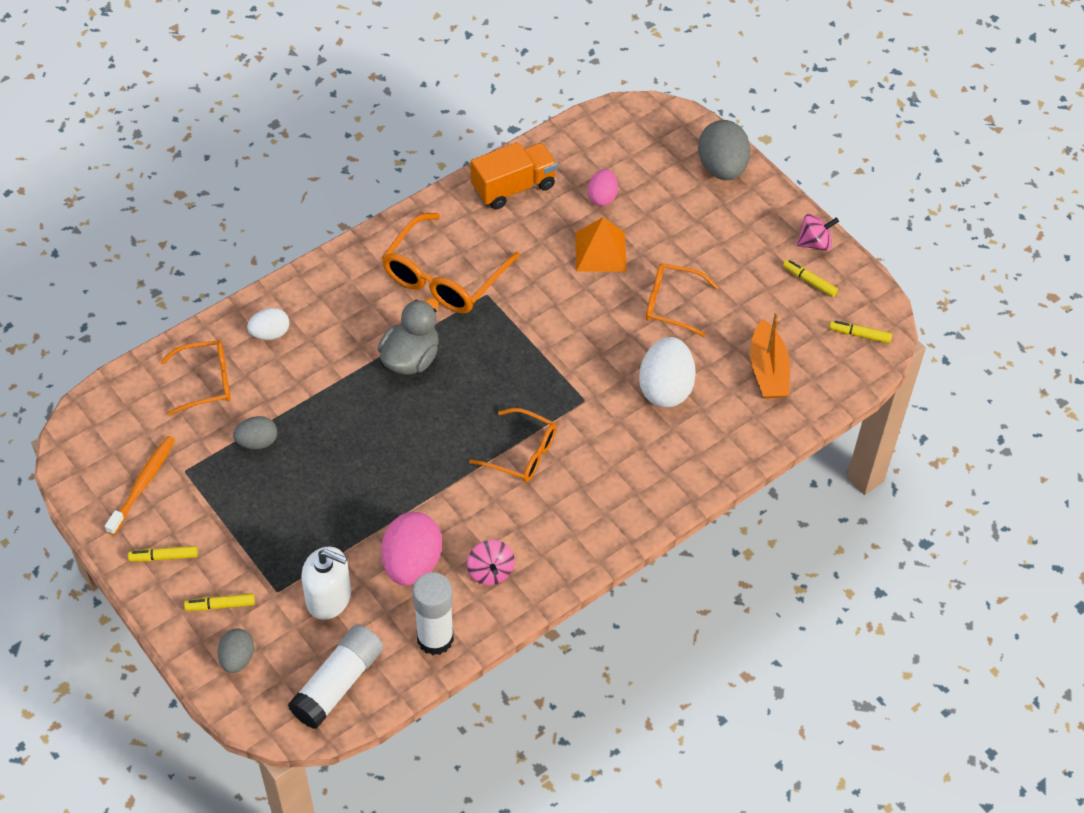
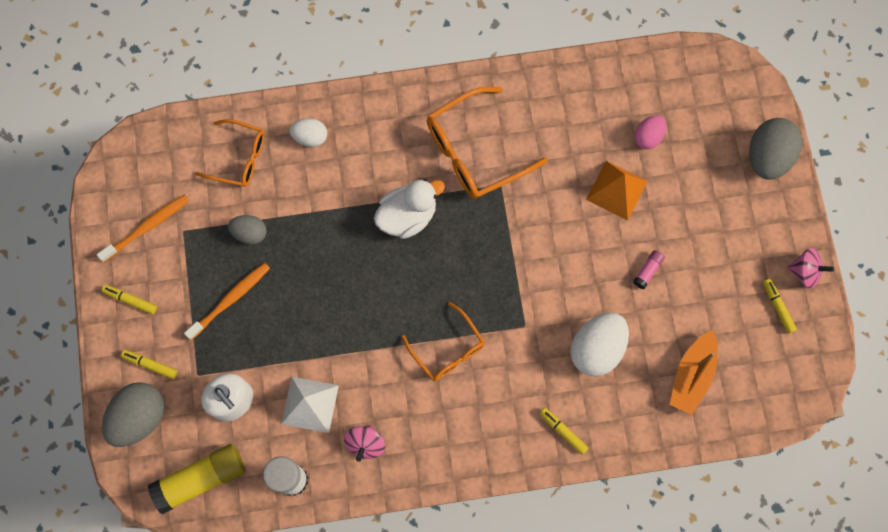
camera: 30 degrees right, 20 degrees up
grey egg [218,628,254,673] -> grey egg [102,382,164,447], size x1.73
white glue stick [288,625,383,729] -> yellow glue stick [148,444,245,514]
grey duck [378,298,439,375] -> white duck [374,179,445,239]
pink egg [381,512,442,586] -> white pyramid [281,377,339,433]
orange truck [471,142,557,209] -> none
orange glasses [646,263,718,337] -> pink glue stick [633,250,665,289]
yellow marker [829,321,892,343] -> yellow marker moved to [539,408,589,455]
none -> orange toothbrush [184,263,270,340]

